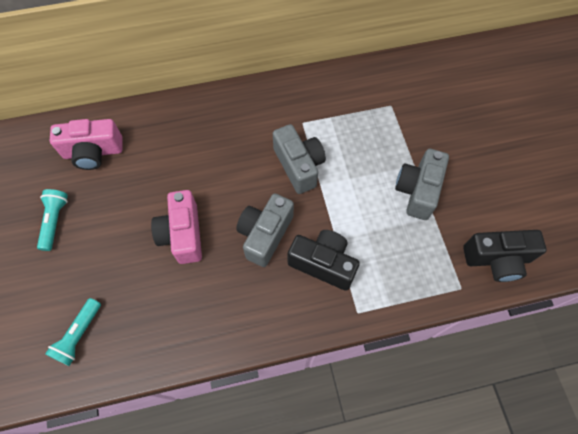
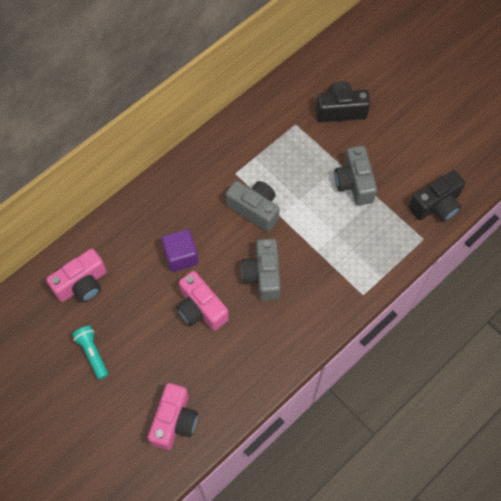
camera: 30 degrees left, 0 degrees up
turquoise flashlight [45,298,101,366] -> pink camera [148,383,198,450]
black camera [288,230,360,291] -> black camera moved to [316,81,370,122]
none -> purple cube [161,229,199,272]

